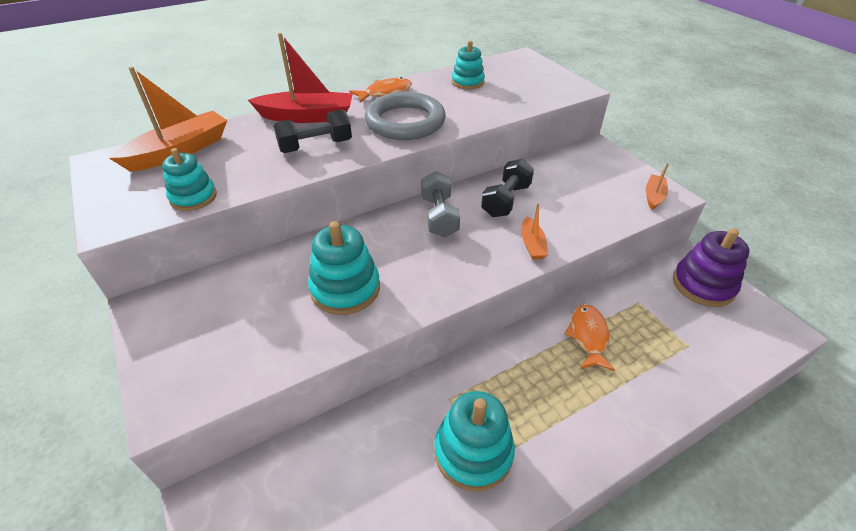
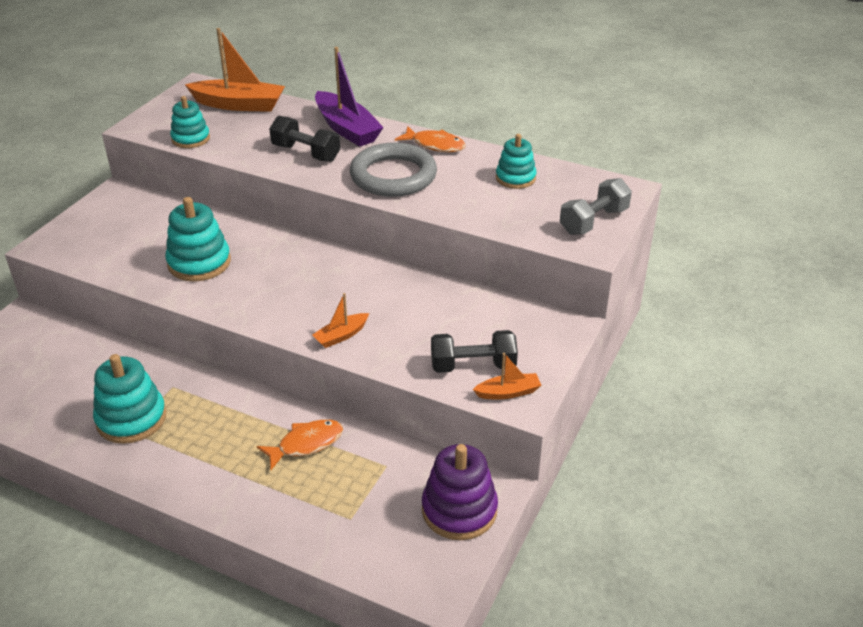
camera: 55 degrees right, 5 degrees down
red boat [248,33,353,123] -> purple boat [315,47,384,147]
grey dumbbell [421,171,460,238] -> grey dumbbell moved to [560,178,632,235]
black dumbbell [481,159,534,217] -> black dumbbell moved to [431,330,518,373]

